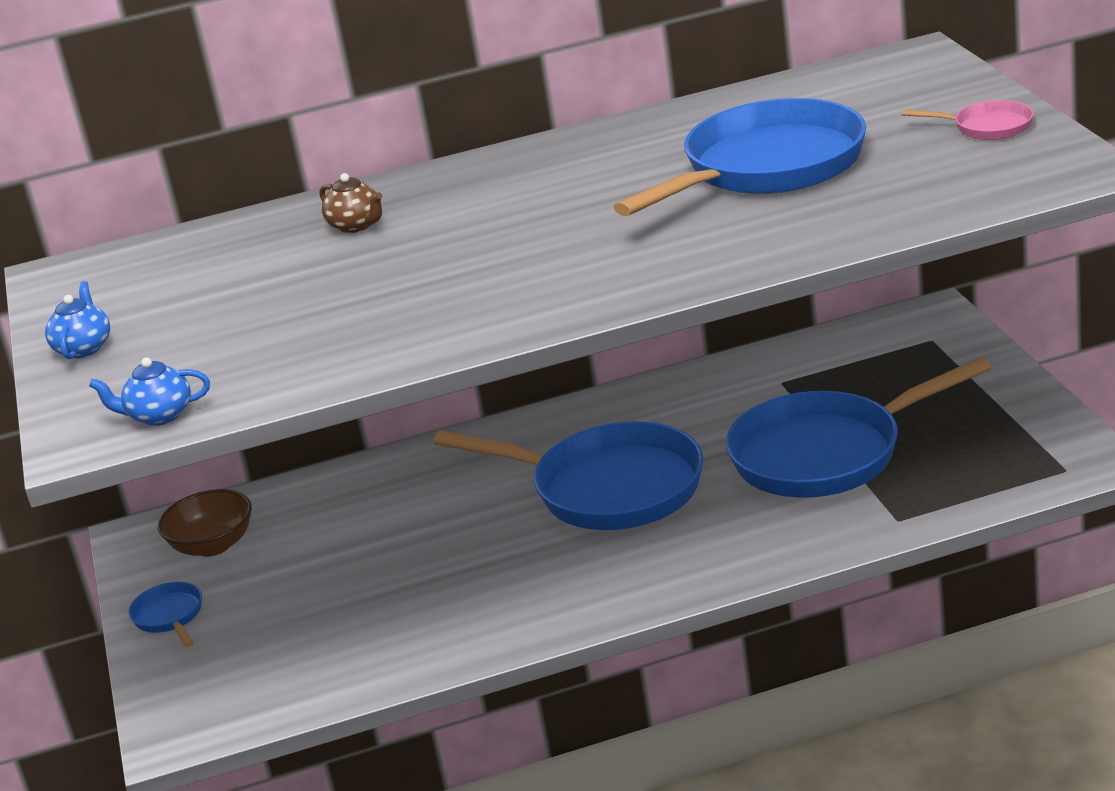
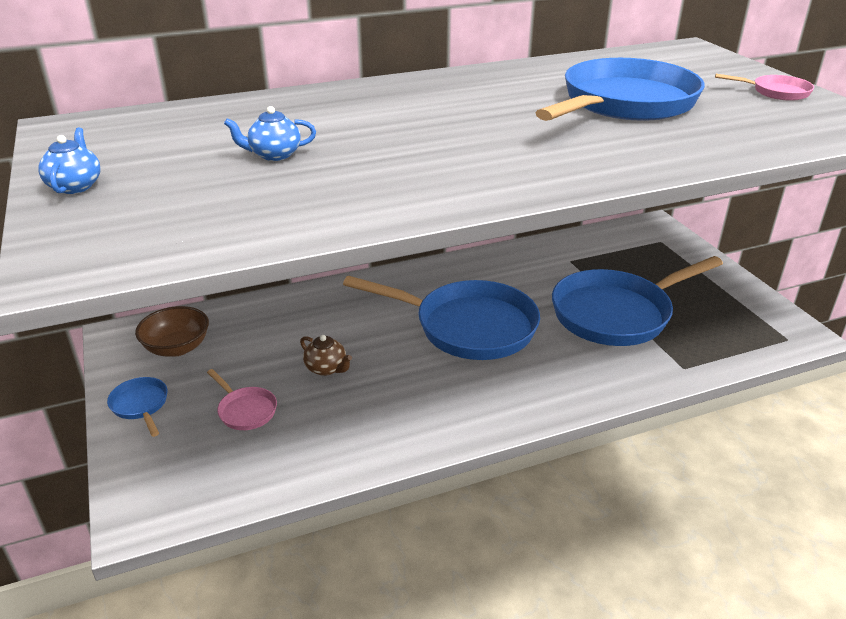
camera: 10 degrees left, 5 degrees up
blue teapot [89,357,210,426] -> blue teapot moved to [224,106,316,161]
brown teapot [320,173,382,233] -> brown teapot moved to [300,335,352,376]
none -> pink pan [207,369,277,430]

